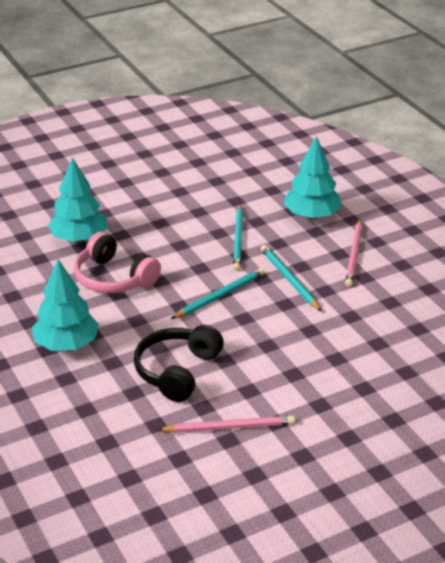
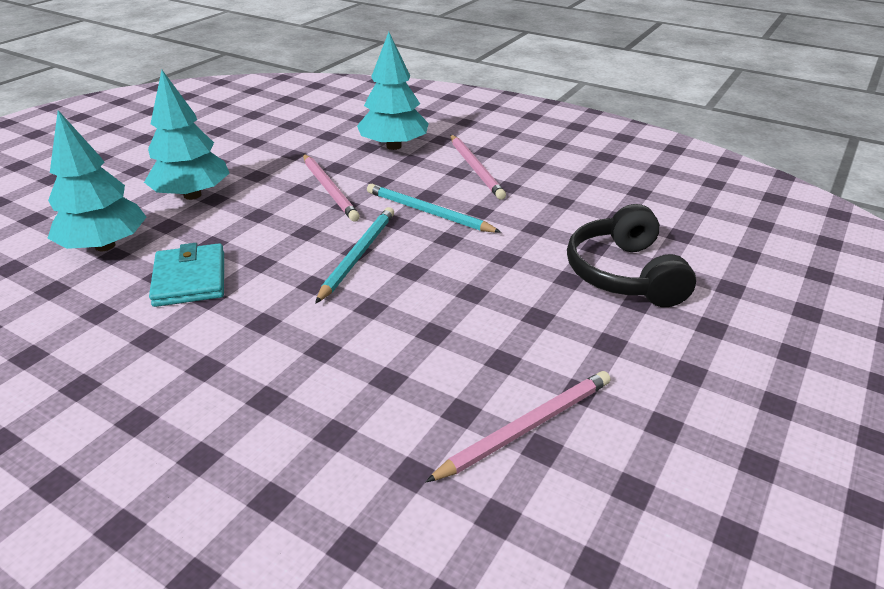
camera: 30 degrees left, 0 degrees up
turquoise tree [32,259,99,351] -> turquoise tree moved to [144,70,229,200]
pink headphones [74,232,161,293] -> turquoise wallet [149,243,224,307]
black headphones [134,325,224,402] -> black headphones moved to [567,204,696,307]
turquoise pencil [233,204,243,271] -> pink pencil [303,154,360,221]

